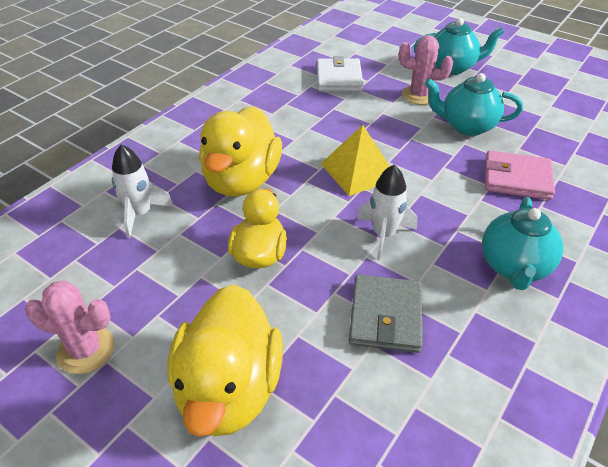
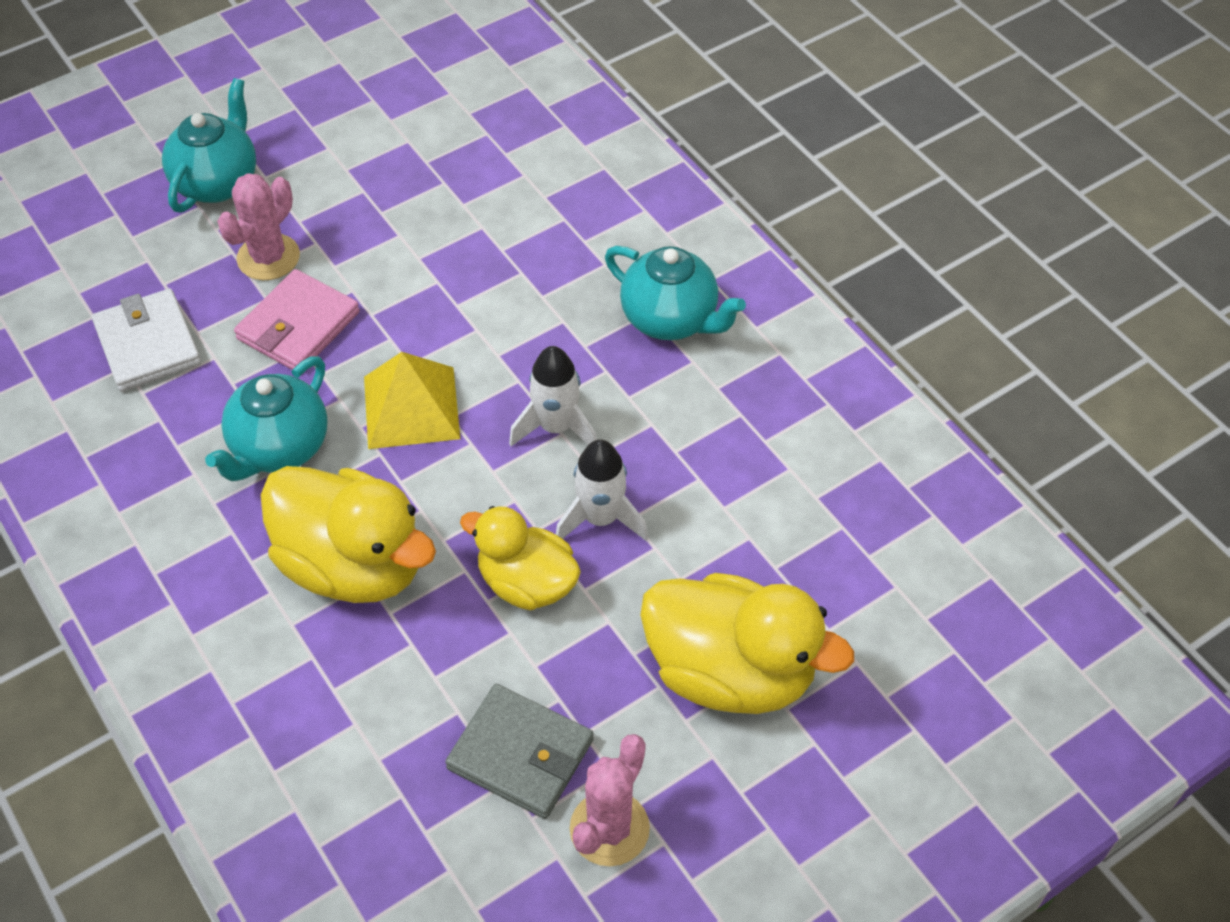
camera: 70 degrees left, 10 degrees up
white rocket [112,144,174,238] -> white rocket moved to [556,439,648,541]
white wallet [317,56,363,92] -> white wallet turned 45 degrees clockwise [92,289,201,392]
grey wallet [349,275,423,353] -> grey wallet moved to [445,684,594,819]
turquoise teapot [425,73,523,136] -> turquoise teapot moved to [205,356,328,481]
pink wallet [485,150,555,200] -> pink wallet moved to [234,269,360,370]

